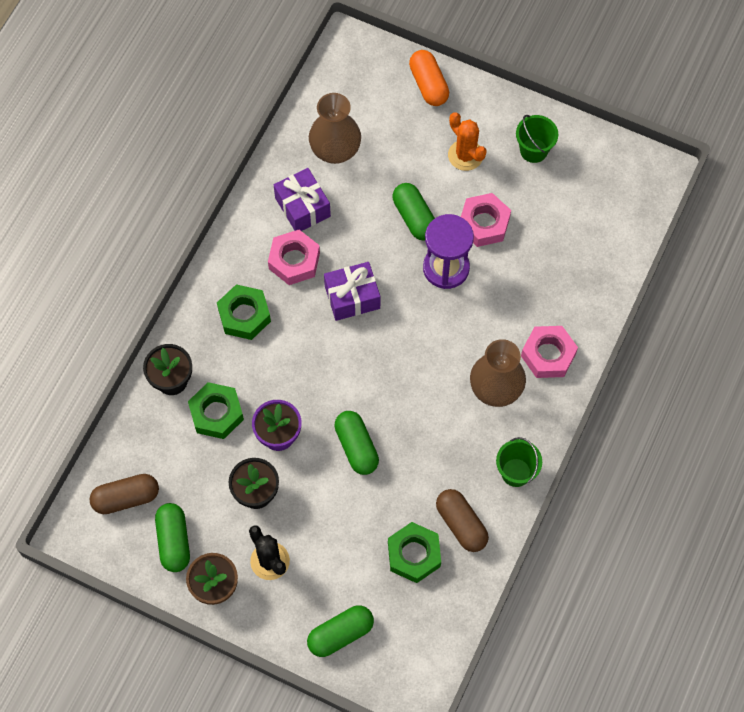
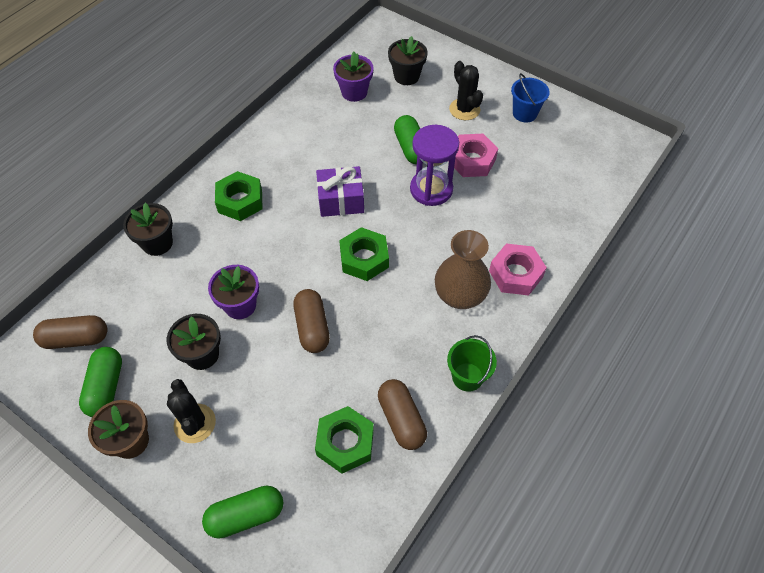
camera: 10 degrees right, 10 degrees down
green nut [188,382,244,439] -> green nut moved to [339,227,389,281]
pink nut [268,230,320,285] -> none
purple gift [274,168,331,231] -> none
brown vase [309,93,361,164] -> purple flower pot [333,52,374,102]
green capsule [334,411,379,475] -> brown capsule [293,289,330,353]
orange capsule [409,50,449,106] -> none
orange cactus [448,112,487,171] -> black cactus [449,61,483,120]
green bucket [516,115,558,163] -> blue bucket [511,73,550,123]
none -> black flower pot [388,36,428,85]

